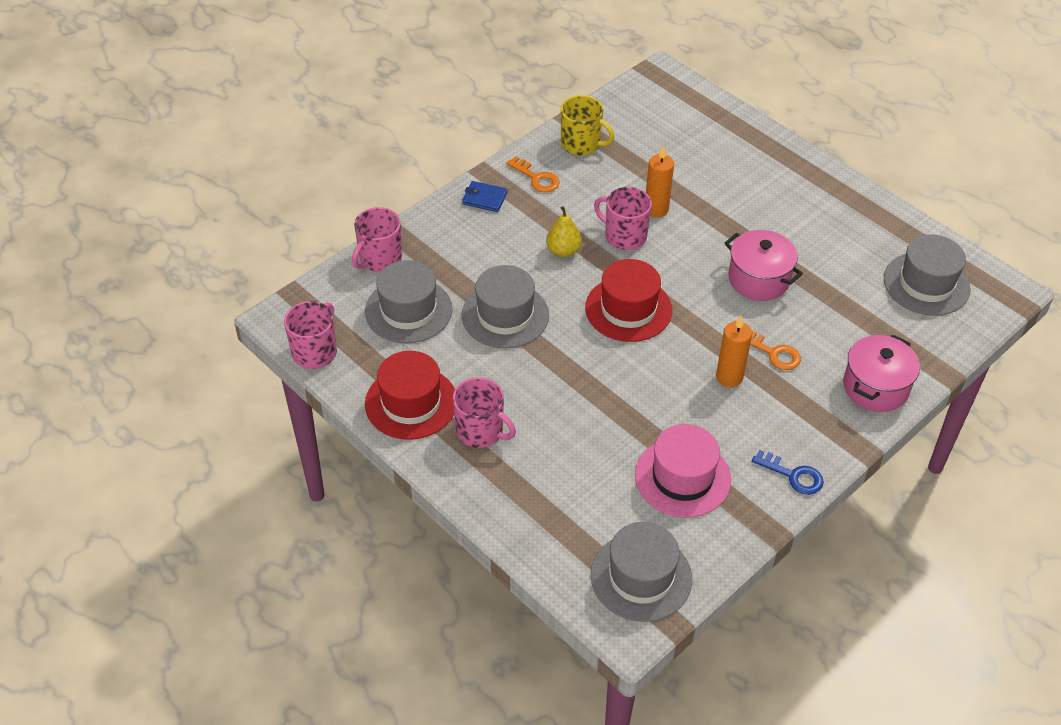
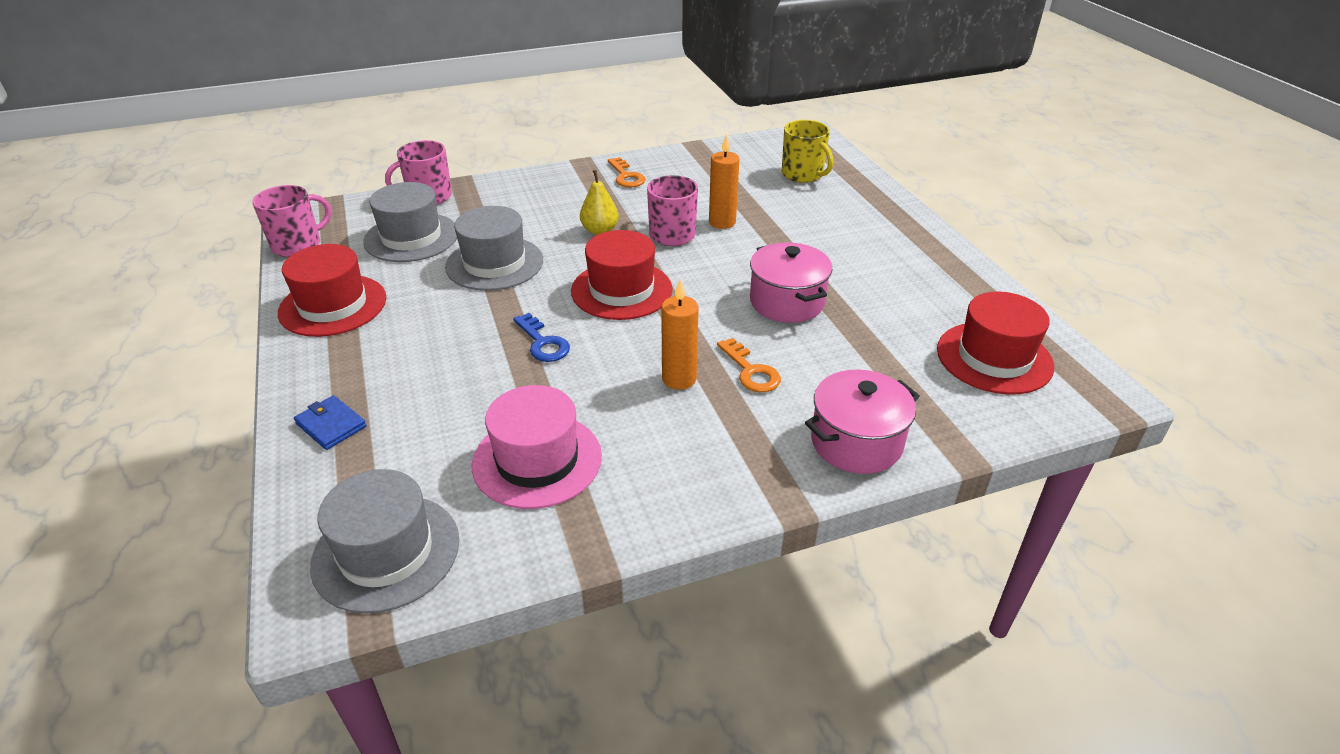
camera: 25 degrees right, 10 degrees down
pink mug [453,377,516,448] -> none
blue wallet [462,181,507,212] -> blue wallet moved to [294,395,367,450]
yellow mug [561,95,614,155] -> yellow mug moved to [782,120,833,183]
blue key [752,450,824,495] -> blue key moved to [513,313,570,362]
grey hat [884,234,971,316] -> red hat [937,292,1054,395]

